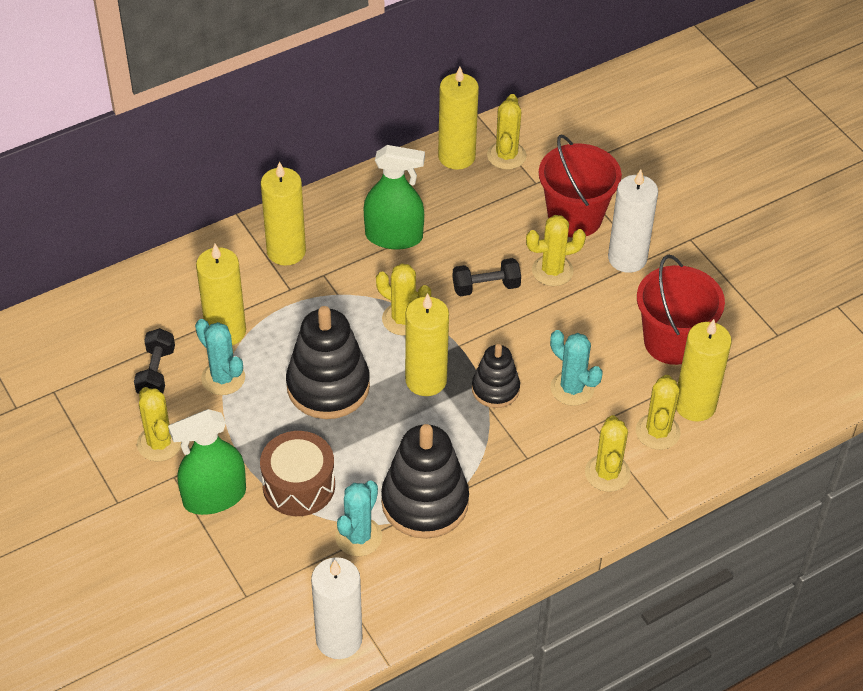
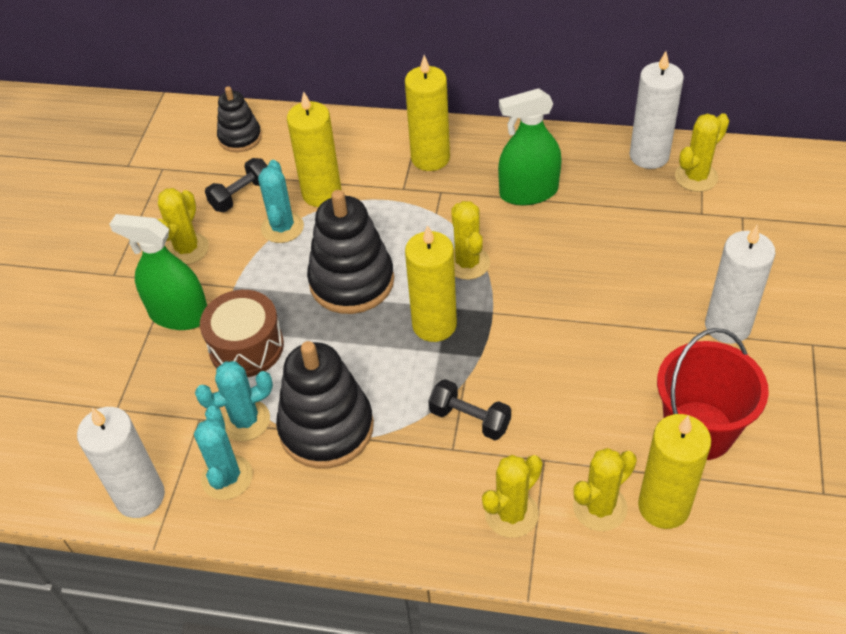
camera: 45 degrees right, 0 degrees up
green spray bottle [364,145,425,250] -> green spray bottle turned 120 degrees clockwise [498,88,561,206]
yellow candle [438,66,479,170] -> white candle [630,51,684,169]
black dumbbell [452,258,521,296] -> black dumbbell moved to [428,379,511,440]
black stacking toy [472,344,520,408] -> black stacking toy moved to [217,86,262,152]
yellow cactus [526,215,586,286] -> none
red bucket [539,135,622,238] -> none
turquoise cactus [550,330,603,406] -> turquoise cactus moved to [194,406,253,500]

